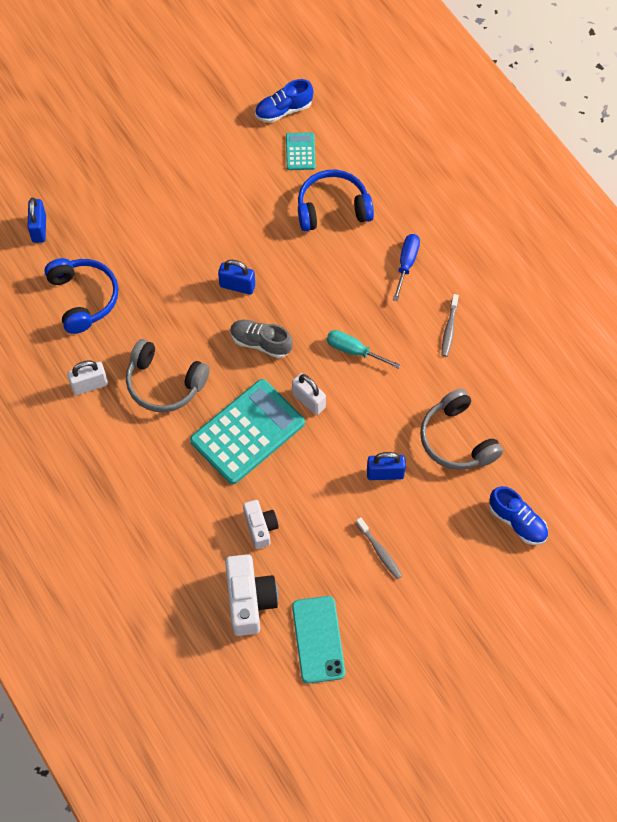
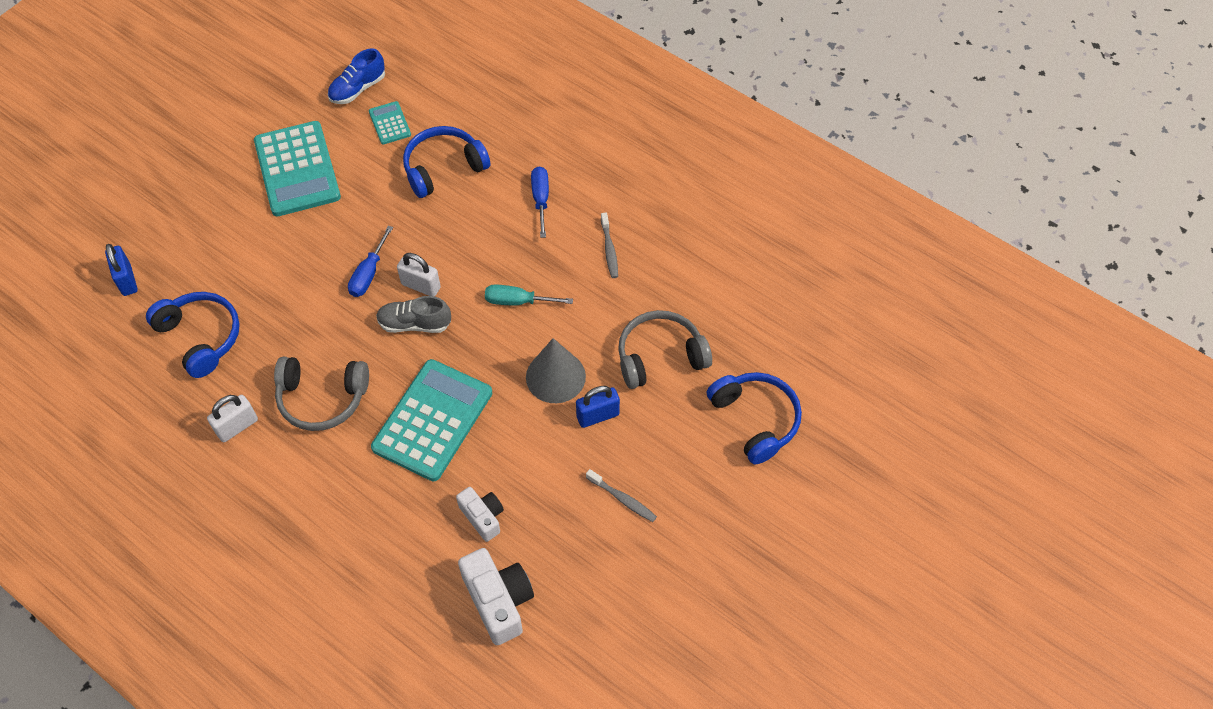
camera: 20 degrees left, 5 degrees down
blue padlock [218,260,255,295] -> blue screwdriver [348,226,393,297]
white padlock [292,373,326,415] -> white padlock moved to [397,253,441,296]
turquoise phone [292,596,345,684] -> none
grey headphones [420,388,503,470] -> grey headphones turned 120 degrees clockwise [618,310,712,389]
blue shoe [489,486,548,545] -> blue headphones [707,372,802,465]
none -> turquoise calculator [254,121,341,216]
none -> grey cone [526,338,586,403]

